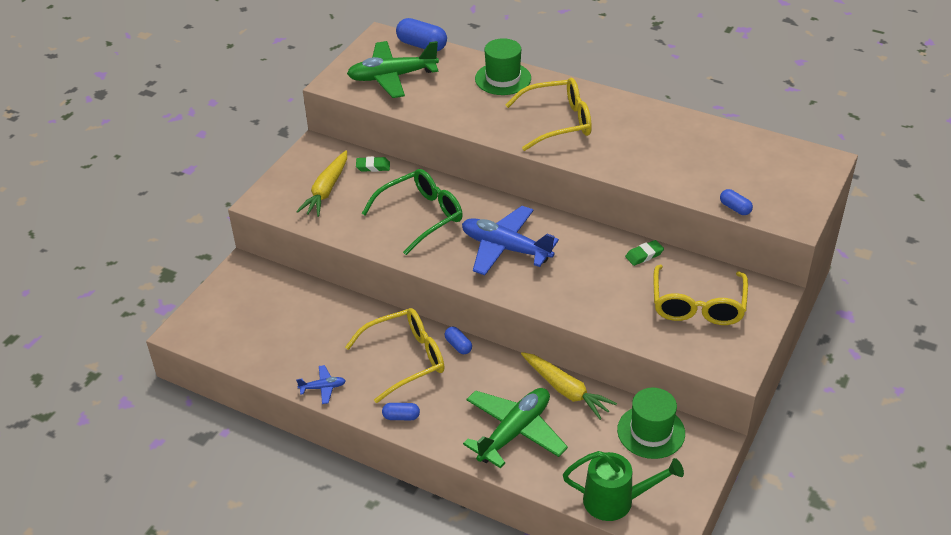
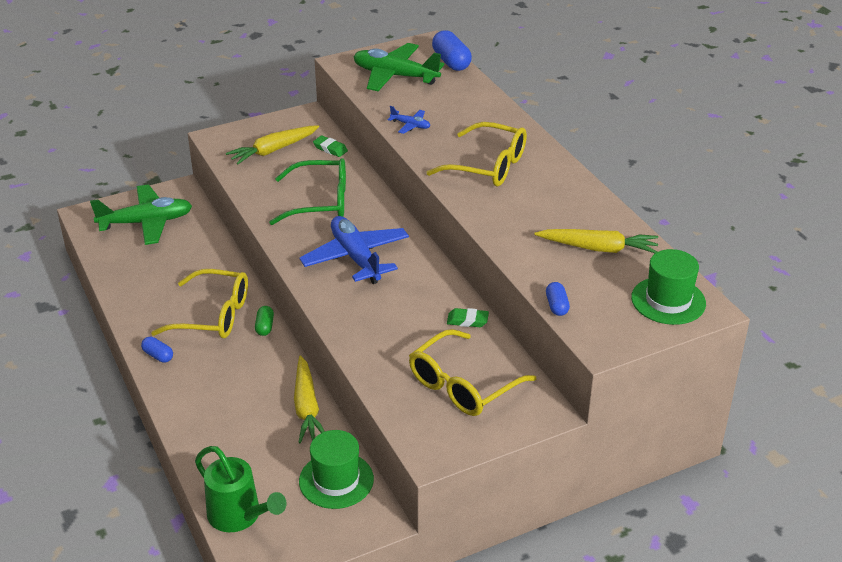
camera: 35 degrees right, 5 degrees down
blue plane [296,365,346,404] -> blue plane moved to [388,106,430,134]
blue capsule [445,327,472,354] -> green capsule [255,306,274,336]
green plane [463,388,568,468] -> green plane moved to [90,185,192,245]
green hat [475,38,531,95] -> green hat moved to [631,249,706,325]
none -> yellow carrot [534,229,658,253]

